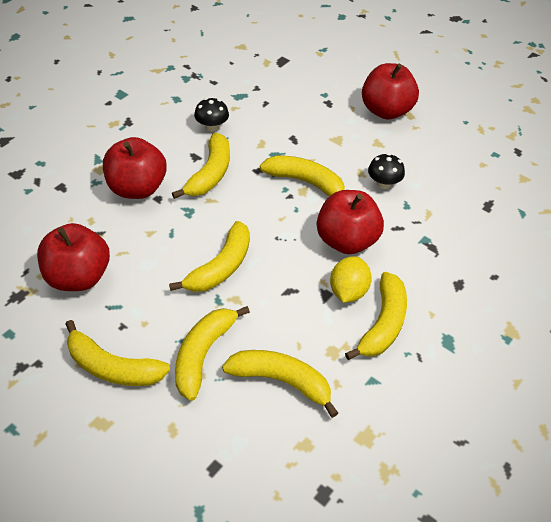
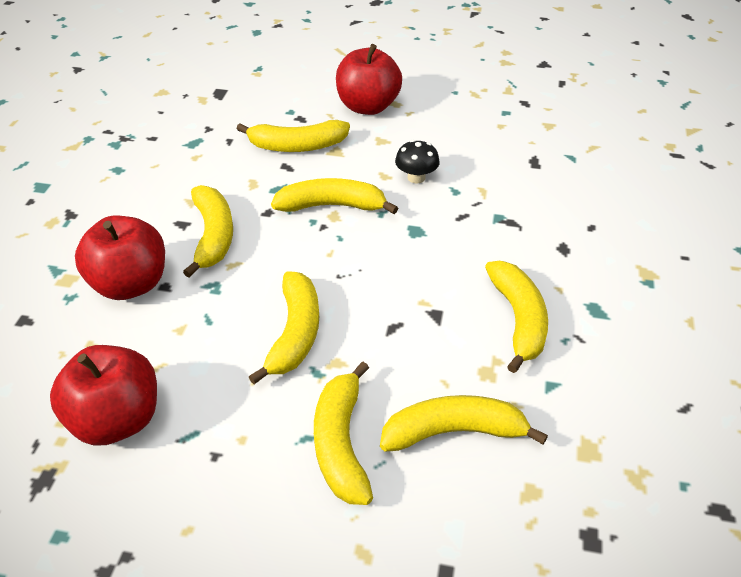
camera: 25 degrees left, 5 degrees down
yellow banana [66,320,170,386] -> yellow banana moved to [237,120,350,152]
black mushroom [194,98,229,132] -> none
red apple [317,190,384,254] -> none
yellow lemon [330,256,372,303] -> none

